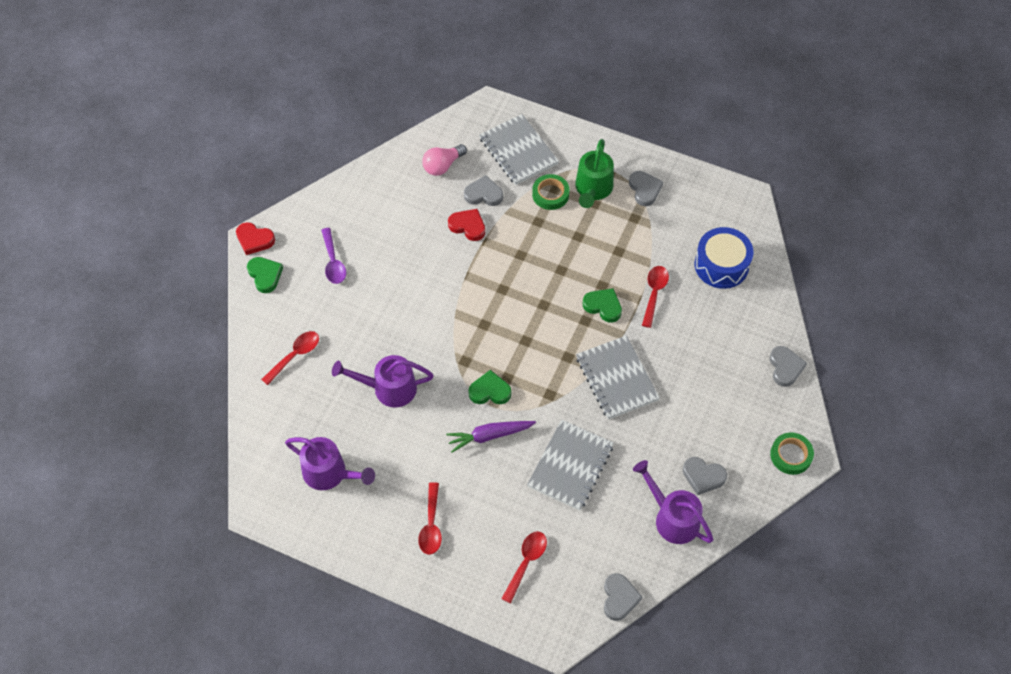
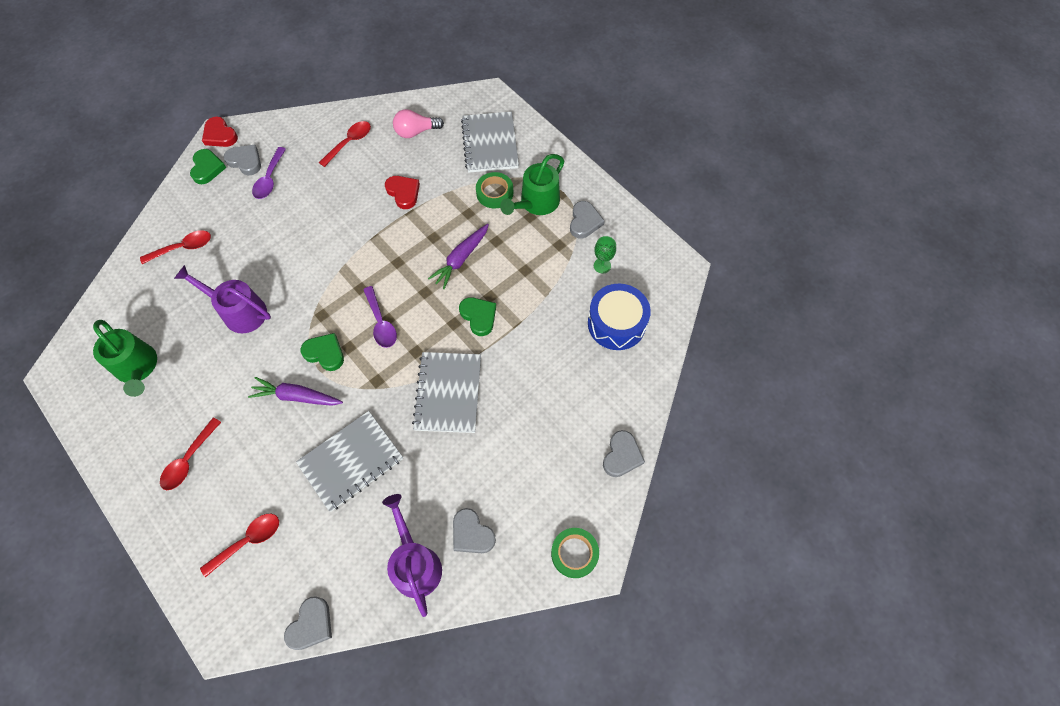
camera: 25 degrees right, 5 degrees up
purple watering can [285,437,375,490] -> green watering can [93,320,157,397]
grey heart [464,175,503,206] -> grey heart moved to [224,144,261,175]
red spoon [642,266,669,328] -> red spoon moved to [319,121,371,167]
none -> purple spoon [363,286,397,348]
none -> purple carrot [428,224,489,289]
none -> green goblet [594,236,616,274]

